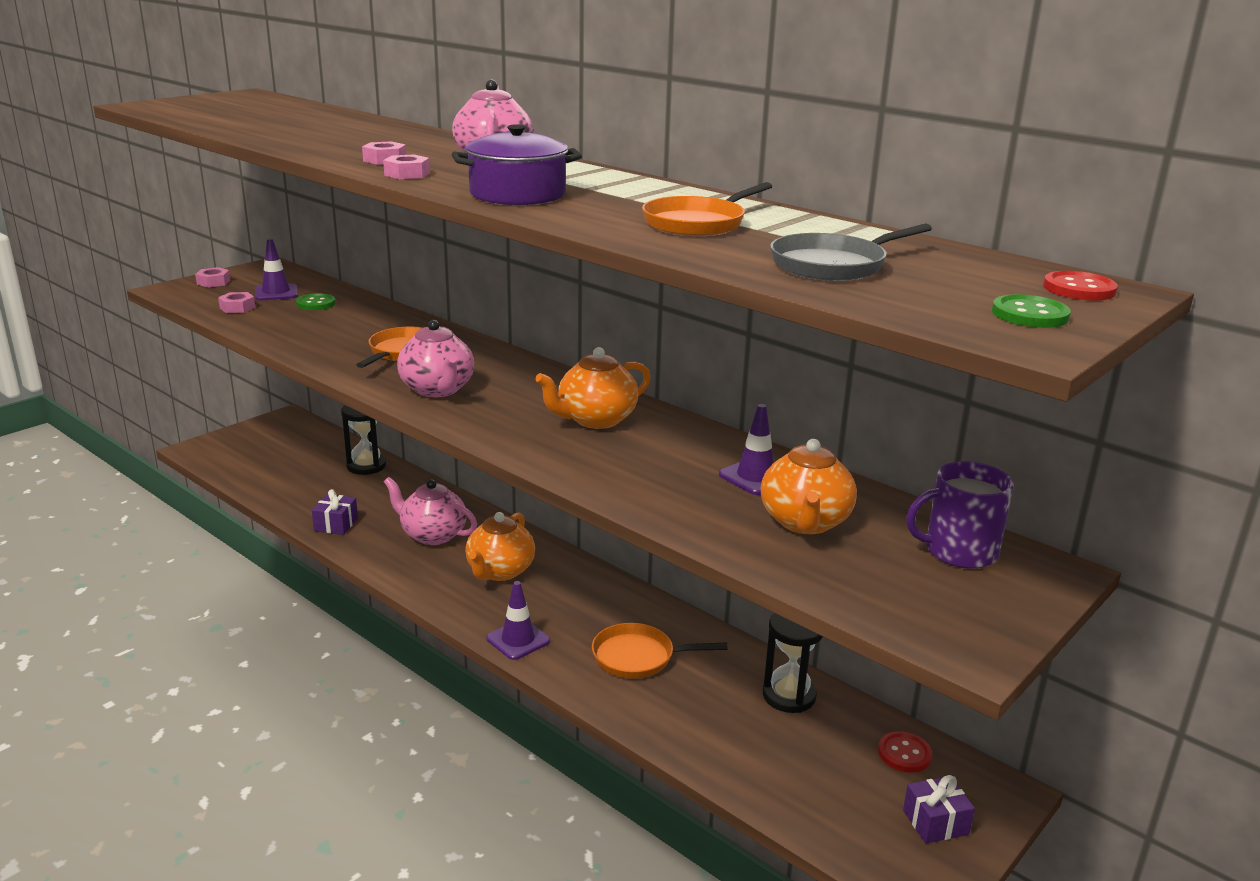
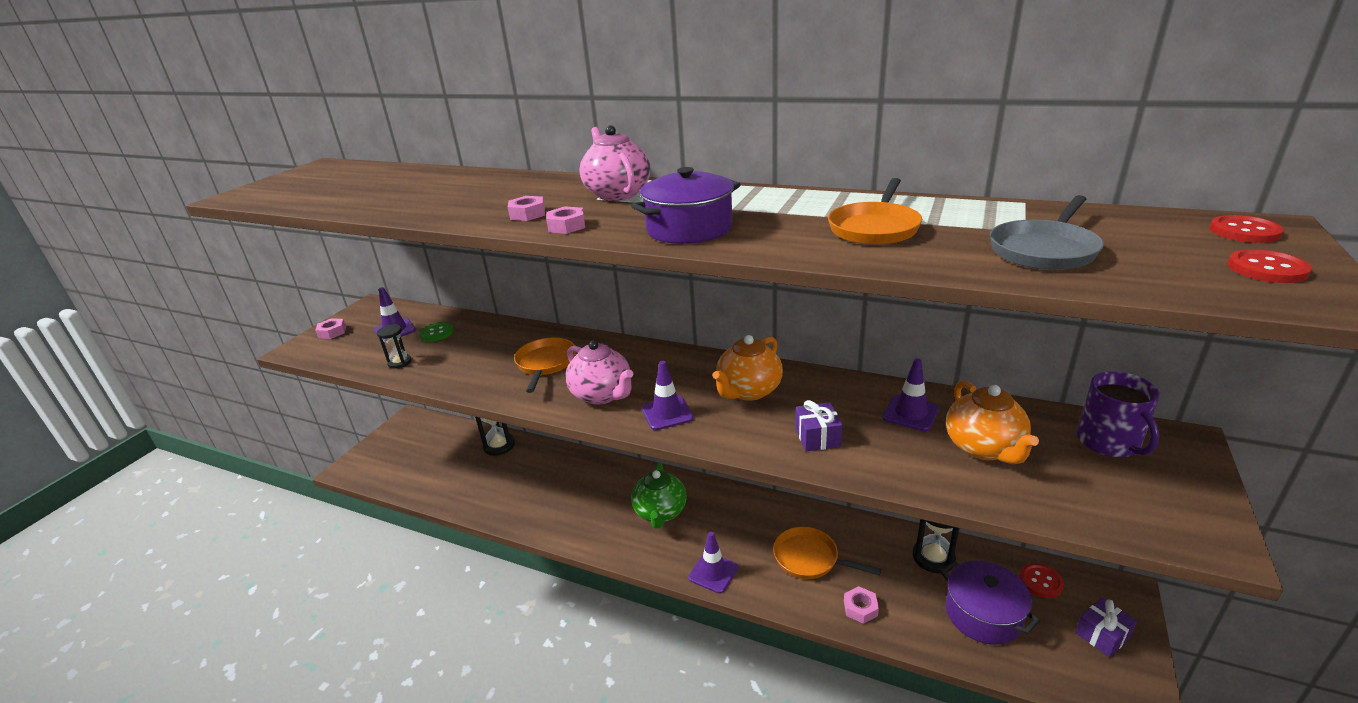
camera: 15 degrees left, 5 degrees up
pink nut [218,292,255,313] -> pink nut moved to [844,586,879,624]
purple gift [312,489,358,535] -> purple gift moved to [795,400,842,451]
pink teapot [384,477,477,545] -> none
orange teapot [465,512,535,581] -> green teapot [631,462,687,529]
orange pan [592,623,728,679] -> orange pan turned 45 degrees clockwise [773,527,881,579]
purple mug [906,461,1014,569] -> purple mug turned 75 degrees counterclockwise [1076,372,1160,457]
green button [992,294,1071,328] -> red button [1227,249,1312,283]
none -> black hourglass [377,324,412,369]
none -> purple traffic cone [642,361,694,430]
none -> purple pot [940,561,1040,645]

